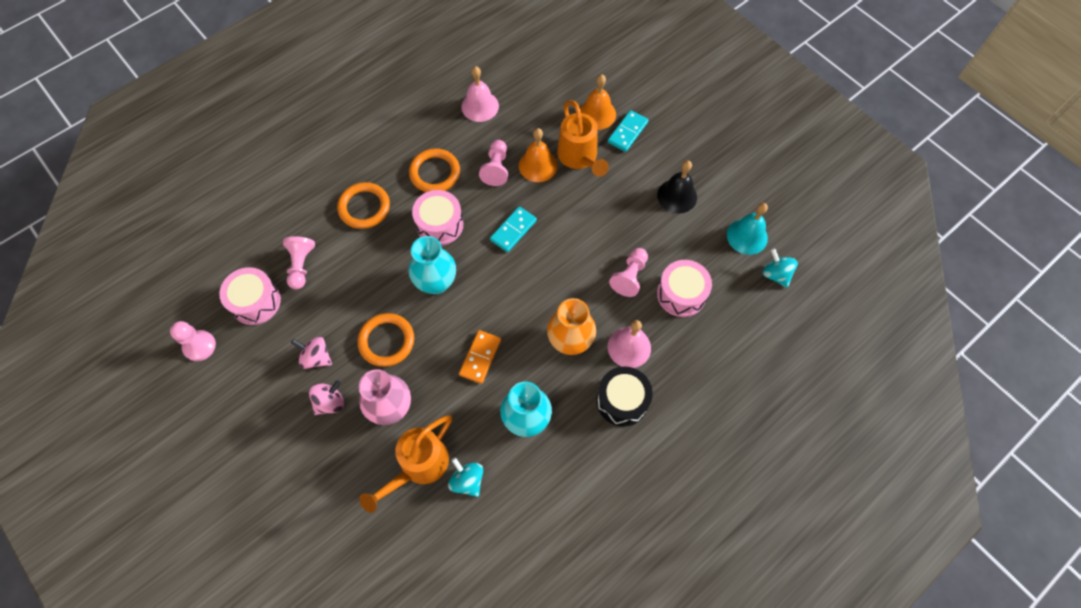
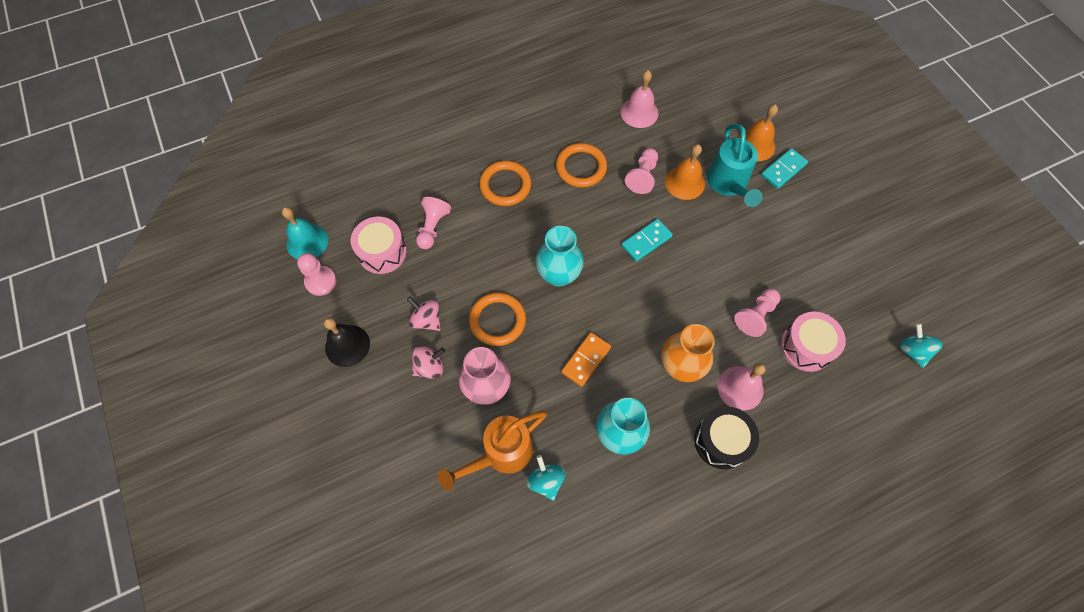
camera: 15 degrees right, 0 degrees up
pink drum [412,190,463,245] -> none
orange watering can [557,100,609,177] -> turquoise watering can [707,124,763,207]
black bell [657,160,697,214] -> black bell moved to [324,318,370,367]
turquoise bell [727,203,768,255] -> turquoise bell moved to [282,207,328,260]

